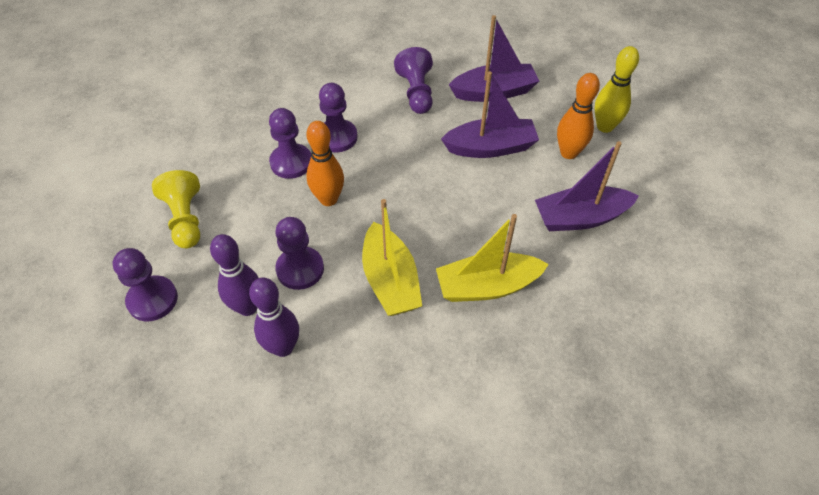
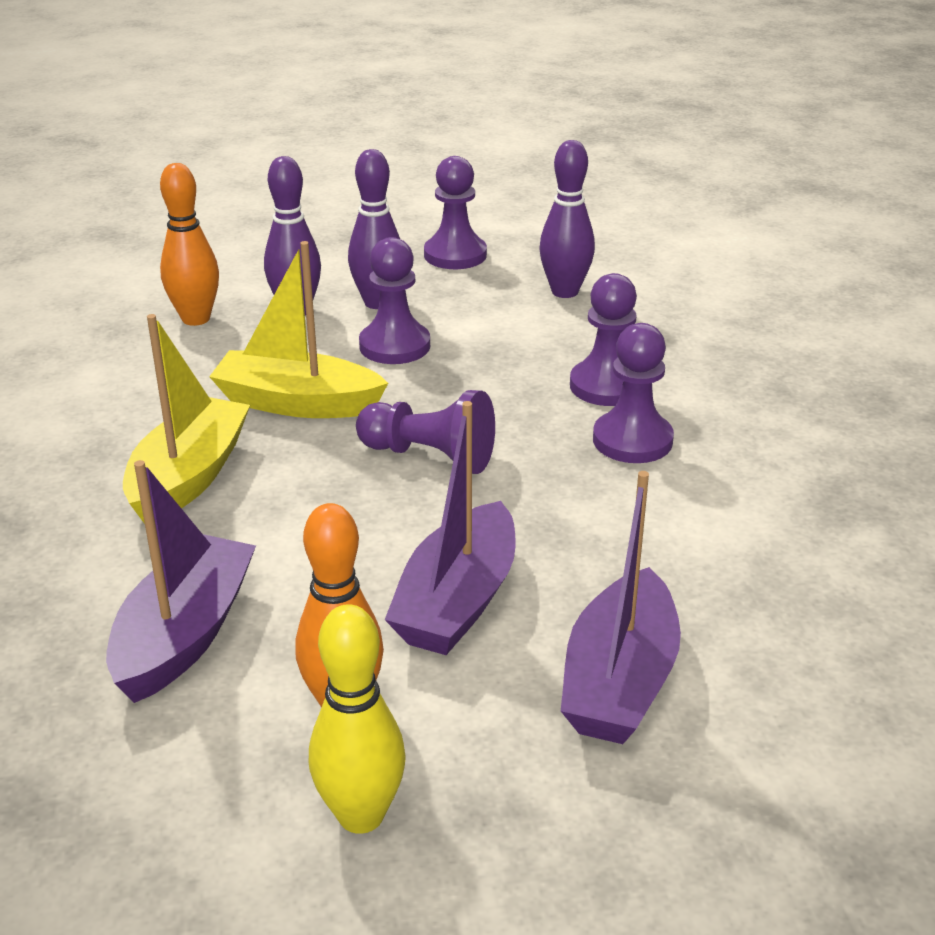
camera: 120 degrees right, 20 degrees down
yellow pawn [152,170,200,248] -> purple bowling pin [539,140,595,298]
orange bowling pin [306,121,344,206] -> orange bowling pin moved to [160,163,219,326]
purple pawn [394,47,433,114] -> purple pawn moved to [356,390,495,474]

